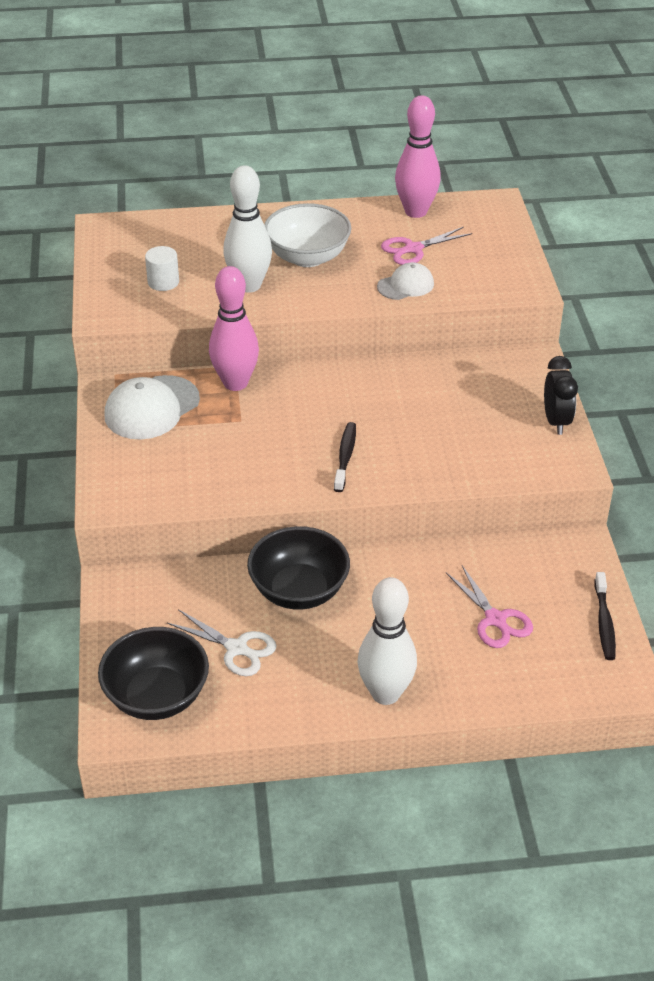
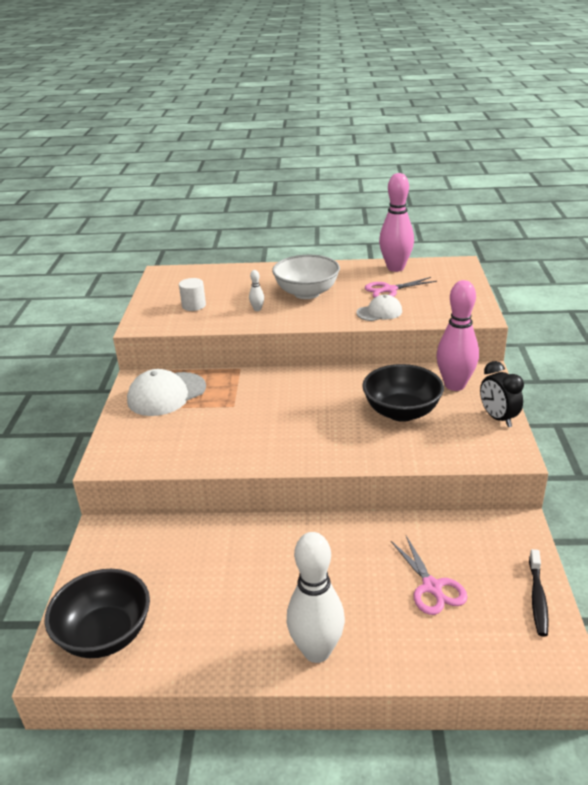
camera: 10 degrees right, 10 degrees down
white scissors [167,609,277,676] -> none
pink bowling pin [209,266,259,391] -> pink bowling pin moved to [437,280,479,391]
white bowling pin [223,165,272,293] -> white bowling pin [249,270,264,311], size x0.41
black bowl [247,526,350,610] -> black bowl moved to [362,364,444,422]
black toothbrush [334,422,356,492] -> none
black clock [544,356,578,435] -> black clock turned 150 degrees clockwise [480,361,524,427]

